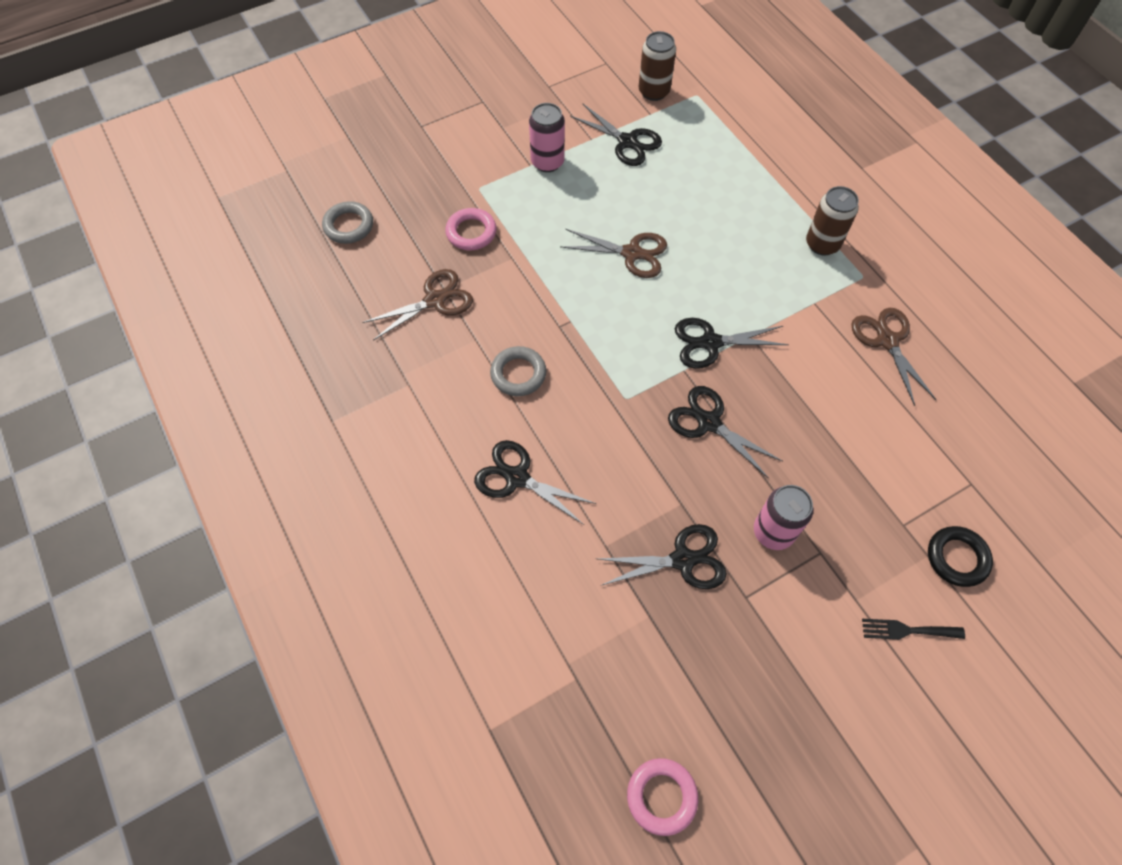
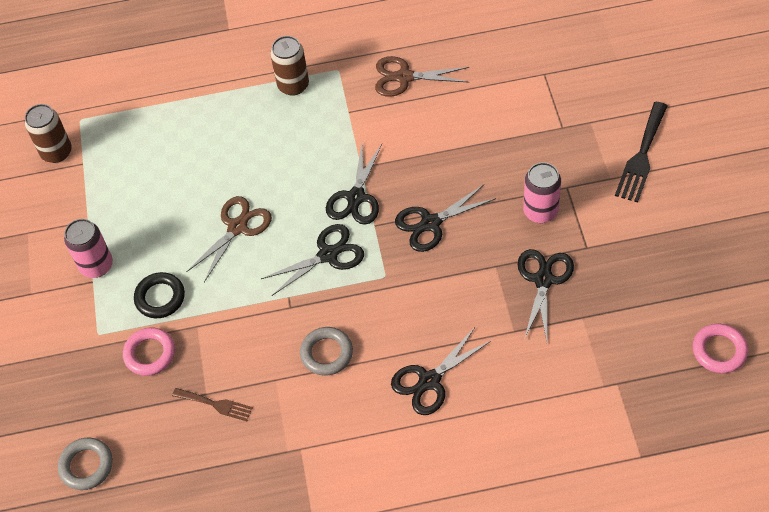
camera: 65 degrees left, 5 degrees down
brown scissors [362,269,473,341] -> brown fork [172,388,253,421]
black scissors [570,104,662,166] -> black scissors moved to [261,224,364,296]
black fork [862,619,965,640] -> black fork [615,102,667,202], size x1.63
black ring [928,526,993,587] -> black ring moved to [134,272,185,318]

